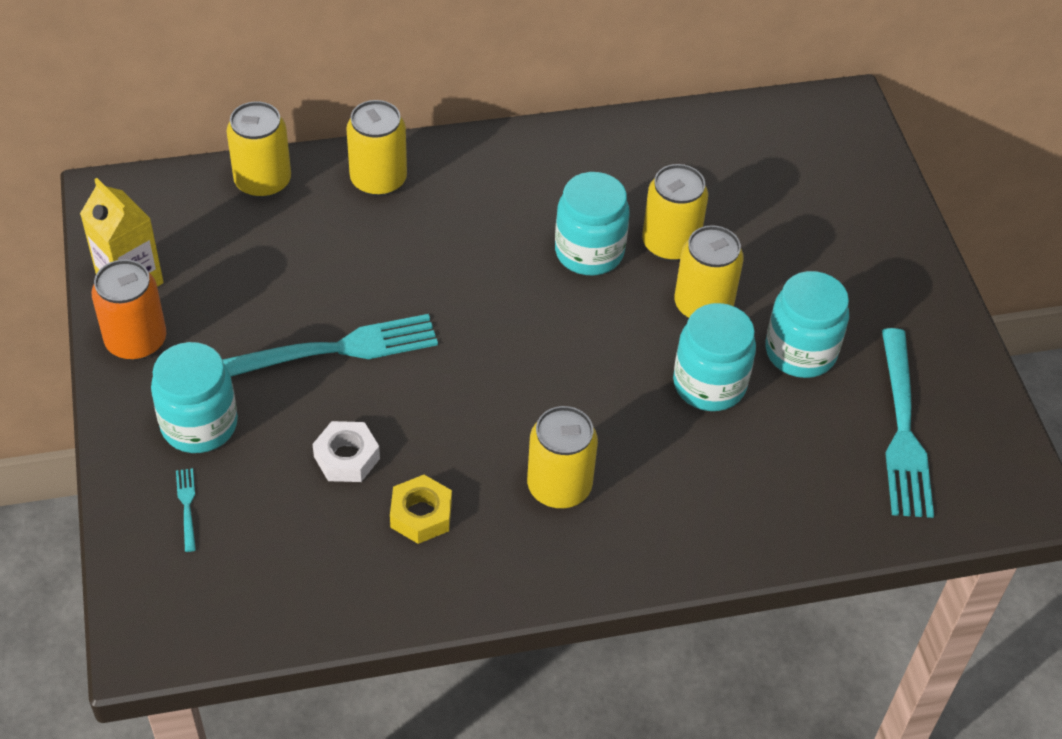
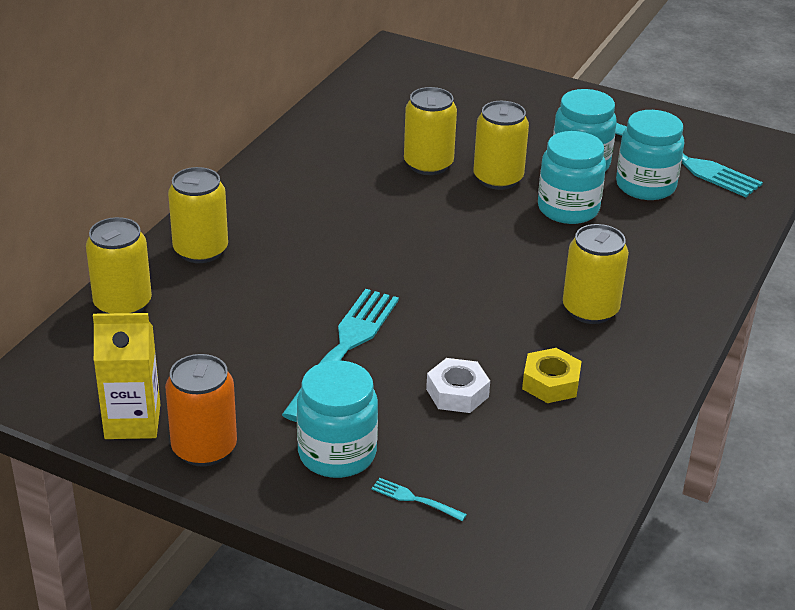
camera: 50 degrees left, 15 degrees down
turquoise jar [555,172,630,275] -> turquoise jar moved to [616,110,684,200]

